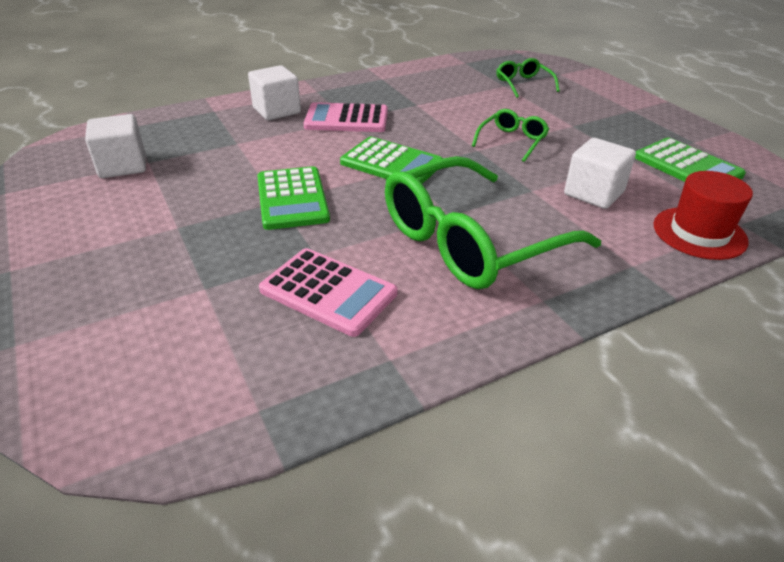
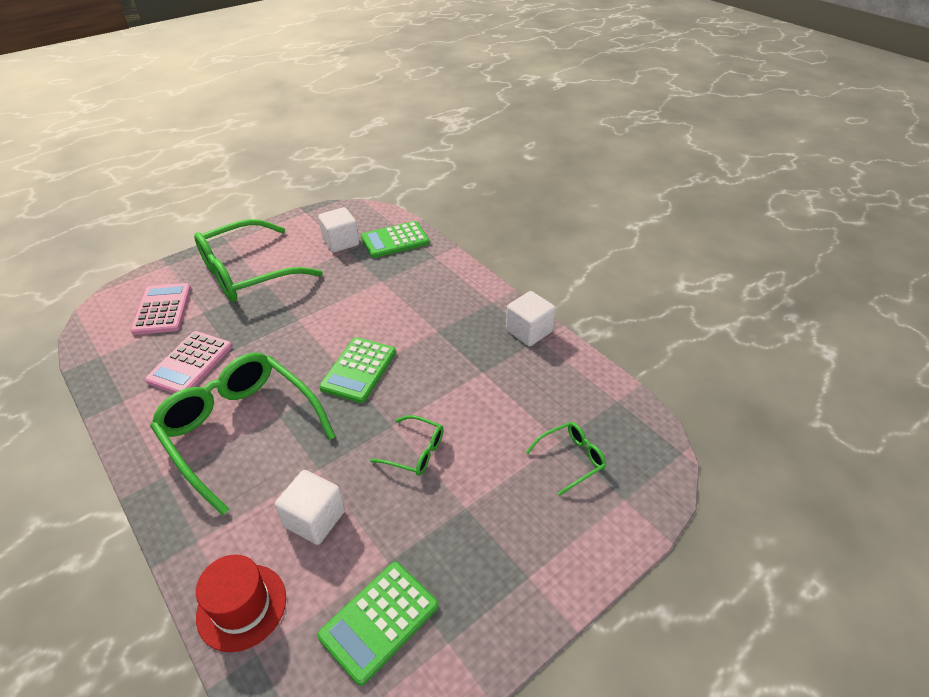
camera: 80 degrees right, 5 degrees up
white cube [248,65,301,120] -> white cube moved to [506,291,556,346]
green calculator [257,166,330,230] -> green calculator moved to [361,221,429,258]
pink calculator [304,102,388,132] -> pink calculator moved to [131,283,191,335]
none -> green glasses [194,219,322,302]

